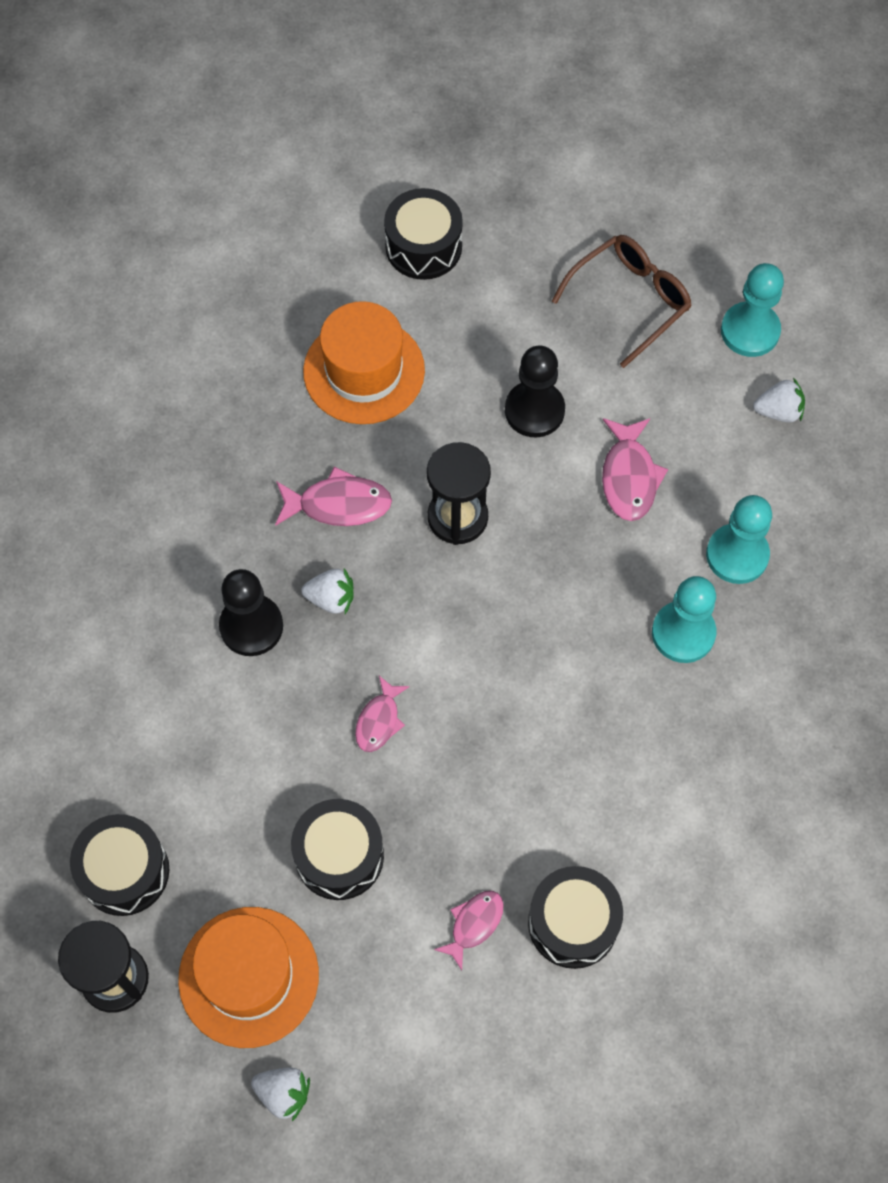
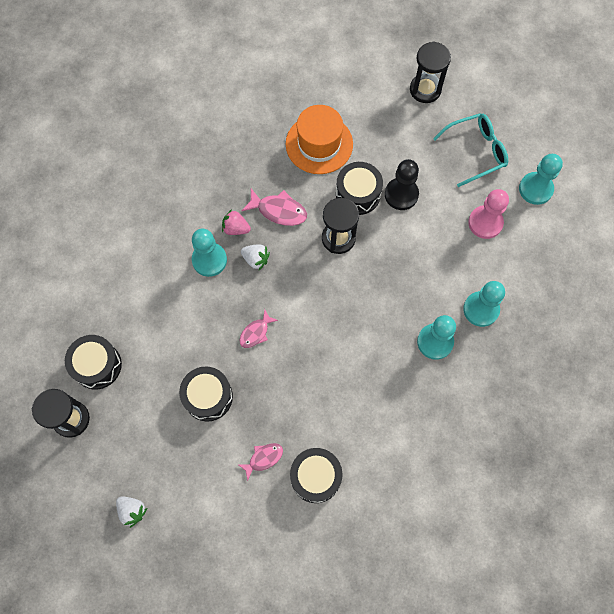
camera: 20 degrees right, 5 degrees up
orange hat [178,907,319,1048] -> none
black pawn [219,569,283,656] -> turquoise pawn [192,229,227,277]
black drum [384,188,463,280] -> black drum moved to [336,162,383,215]
brown glasses [552,235,692,368] -> turquoise glasses [433,113,508,187]
pink fish [602,418,668,521] -> none
white strawberry [753,377,805,422] -> none
none -> pink strawberry [222,209,251,235]
none -> black hourglass [410,41,451,103]
none -> pink pawn [468,189,509,239]

